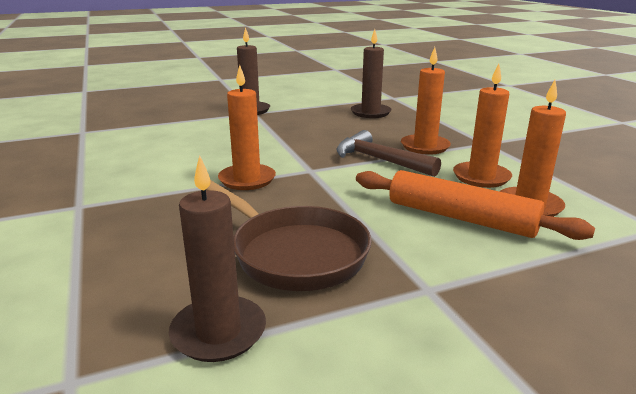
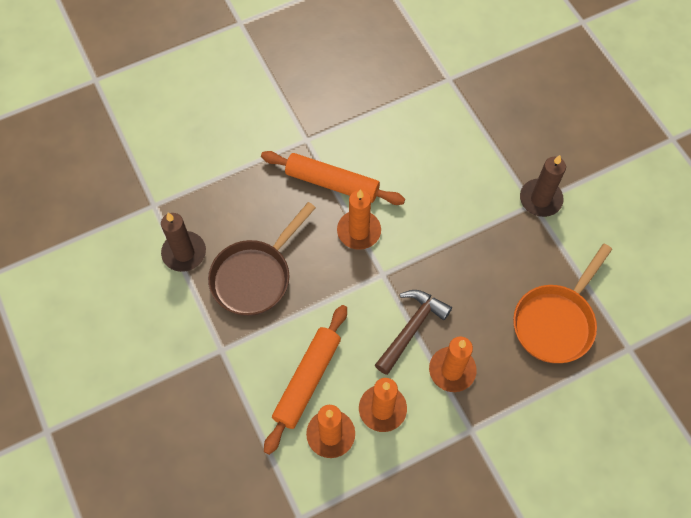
camera: 85 degrees right, 40 degrees up
brown candle [351,29,392,118] -> orange pan [513,244,612,363]
none -> orange rolling pin [261,151,405,205]

